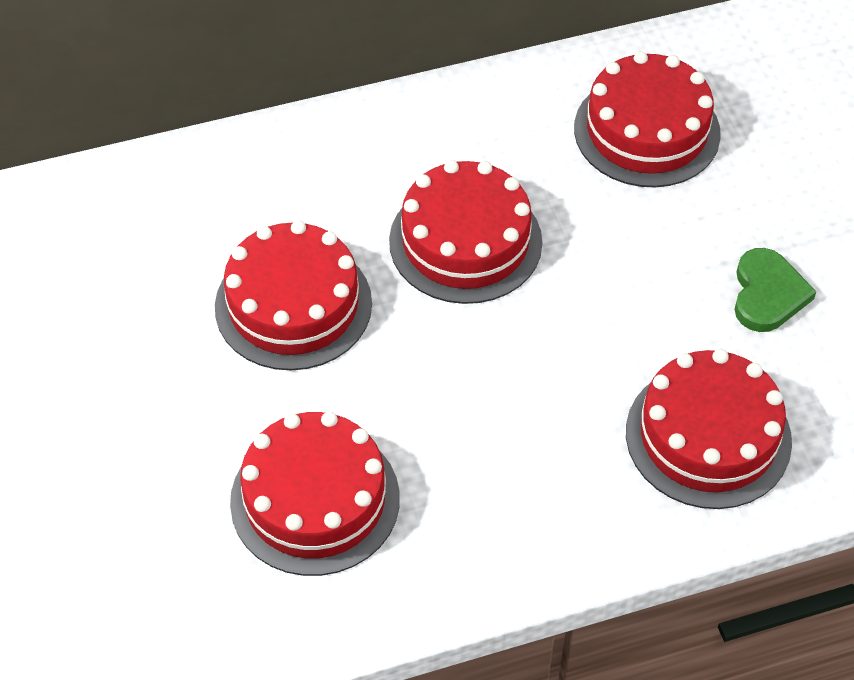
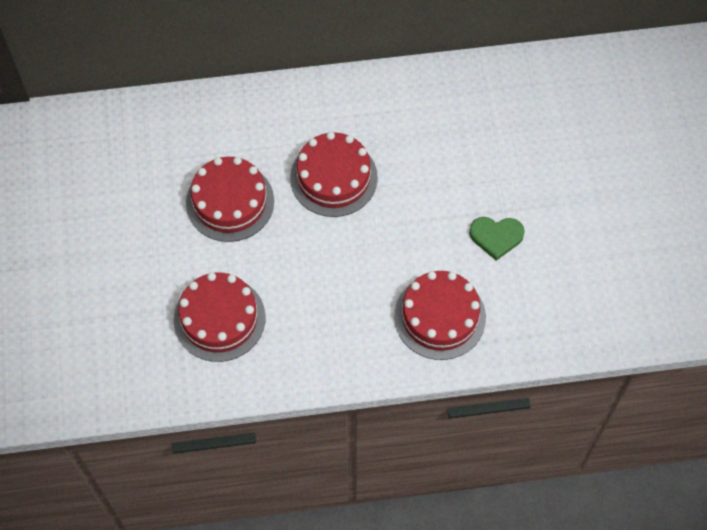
camera: 10 degrees right, 10 degrees up
red cake [574,51,721,187] -> none
green heart [735,248,816,332] -> green heart turned 75 degrees clockwise [469,217,525,261]

